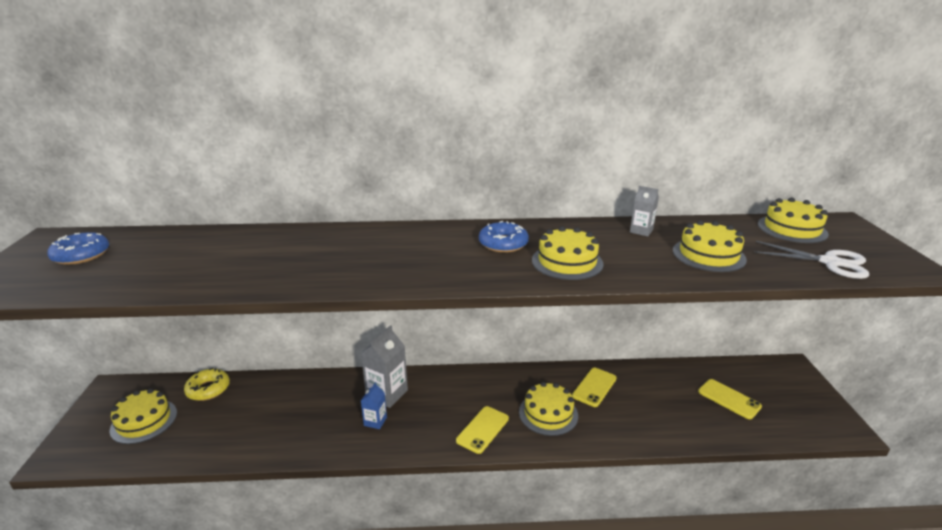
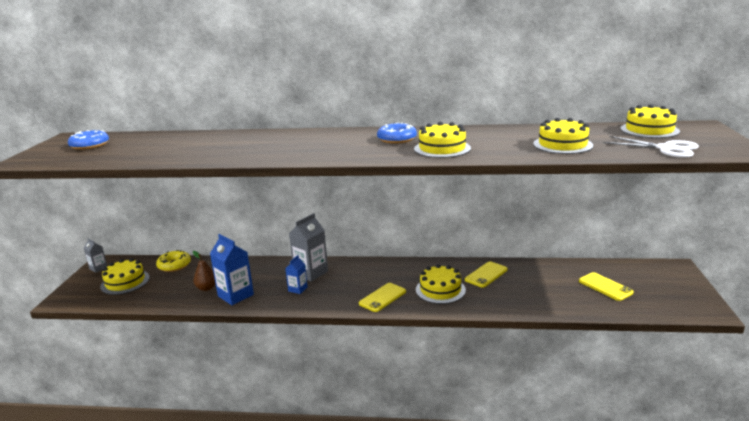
camera: 10 degrees right, 5 degrees down
grey carton [630,186,659,236] -> grey carton moved to [84,238,108,273]
none -> brown pear [193,251,215,291]
none -> blue carton [210,234,254,305]

